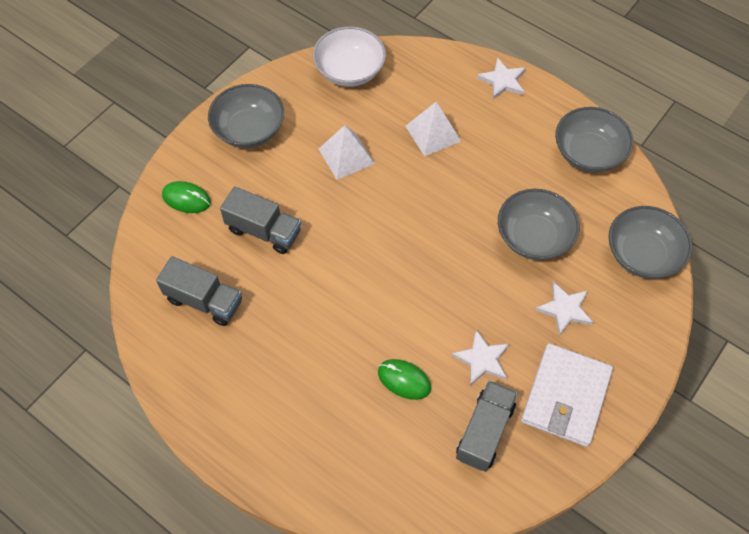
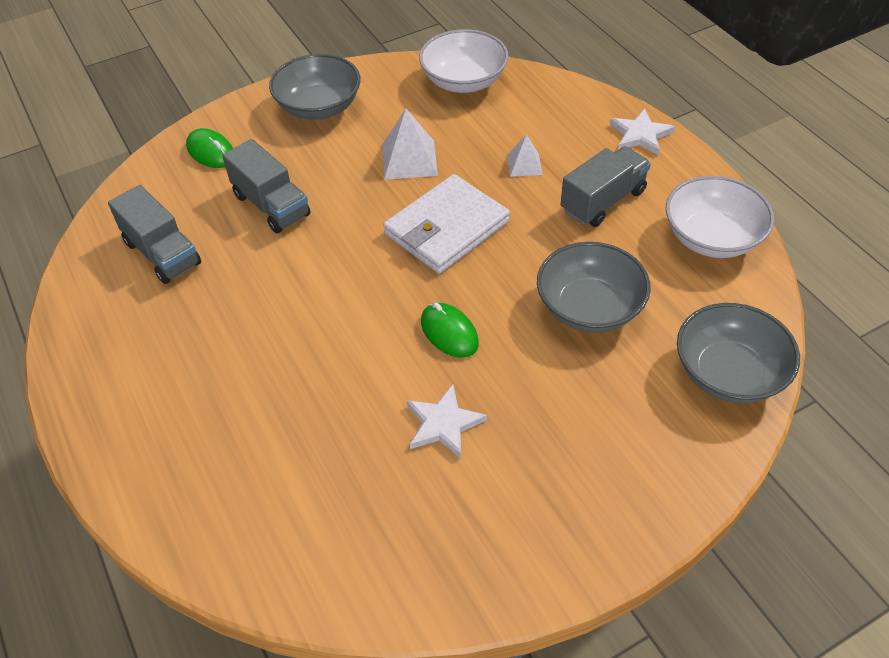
camera: 25 degrees right, 10 degrees down
green mouse [378,359,431,400] -> green mouse moved to [421,303,479,358]
white pyramid [406,102,461,157] -> white pyramid [507,134,542,177], size x0.60
grey truck [456,381,518,472] -> grey truck moved to [561,146,651,227]
white wallet [521,343,613,447] -> white wallet moved to [383,174,510,274]
white star [535,281,593,336] -> none
grey bowl [555,107,633,172] -> white bowl [666,176,774,258]

